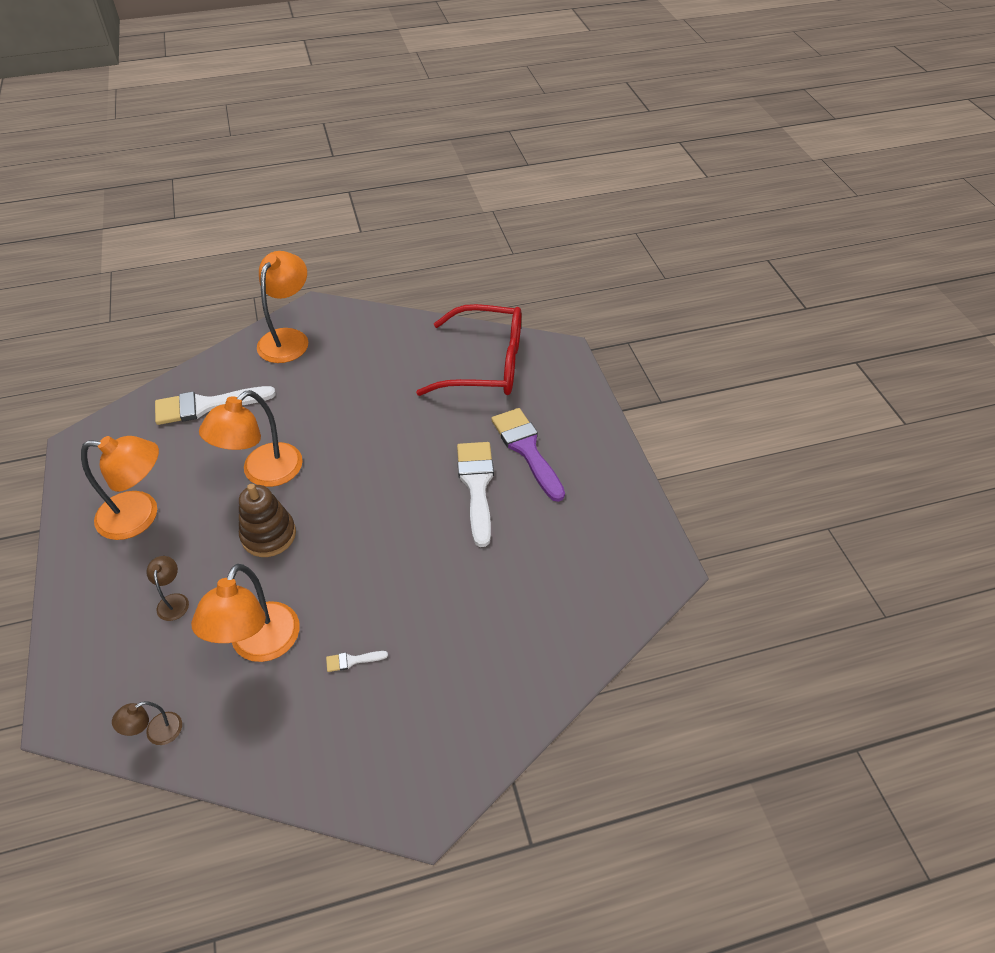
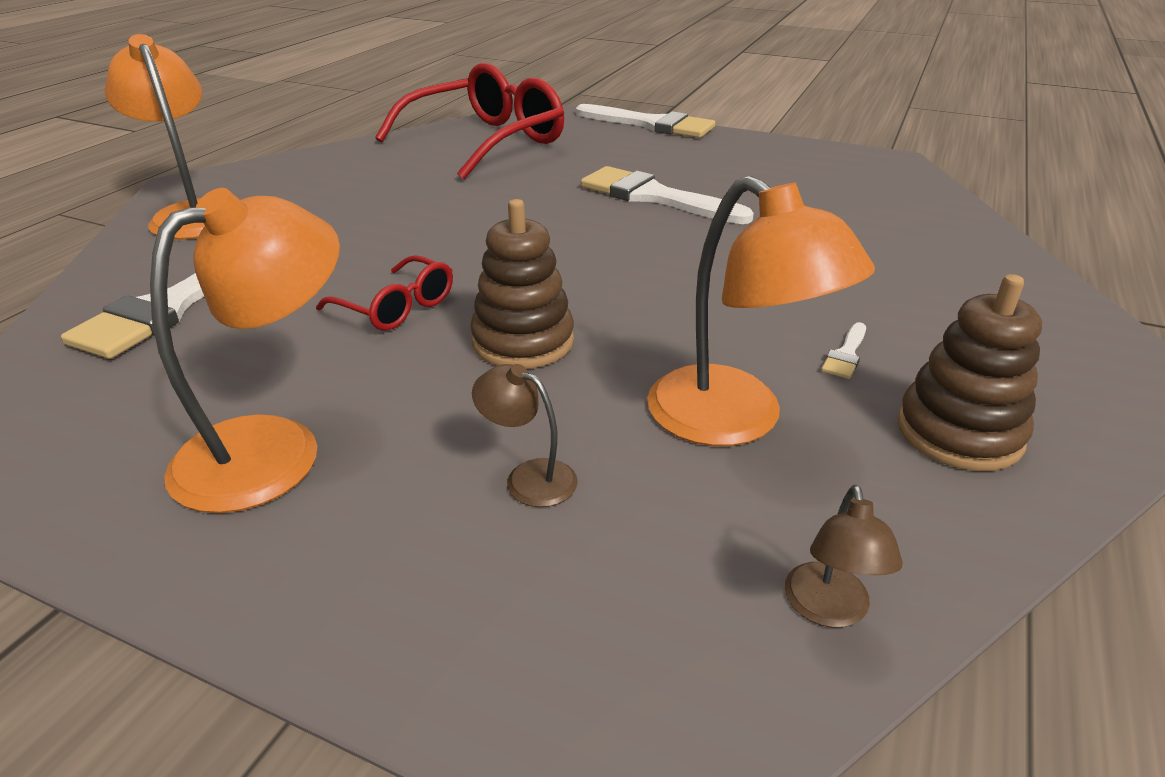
camera: 50 degrees left, 15 degrees down
orange lamp [199,390,303,487] -> red glasses [316,255,453,331]
purple brush [491,408,565,502] -> none
none -> white brush [576,104,715,138]
none -> brown stacking toy [897,274,1042,471]

